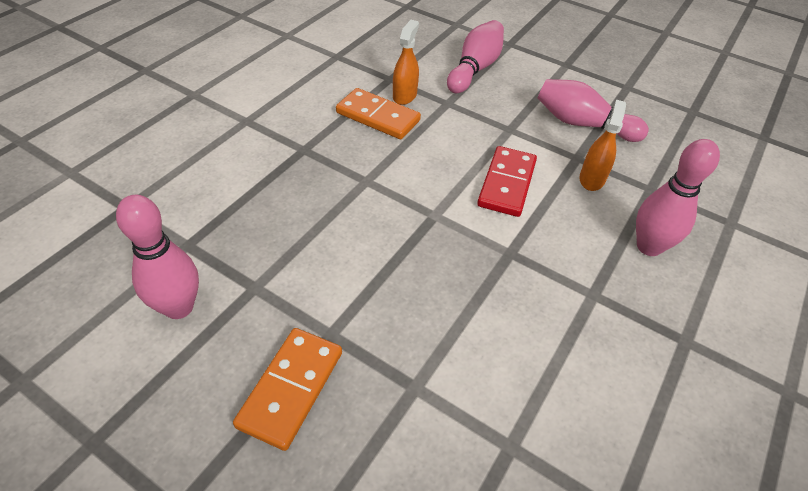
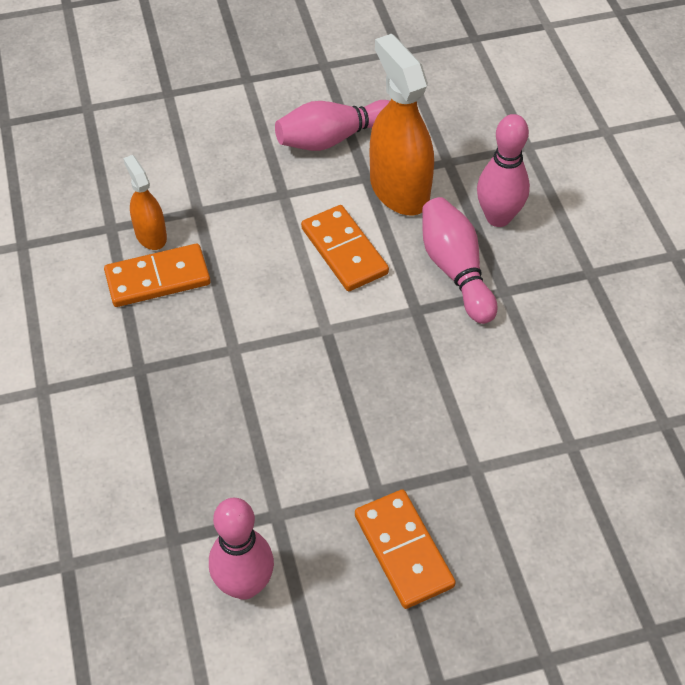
camera: 45 degrees left, 5 degrees up
pink bowling pin [447,20,504,93] -> pink bowling pin moved to [422,197,498,324]
red domino [477,146,537,217] -> orange domino [301,205,389,291]
orange spray bottle [580,100,626,191] -> orange spray bottle [370,34,434,215], size x1.85

